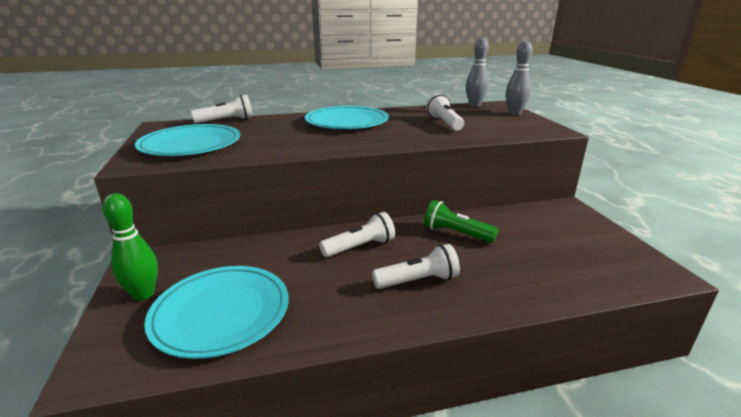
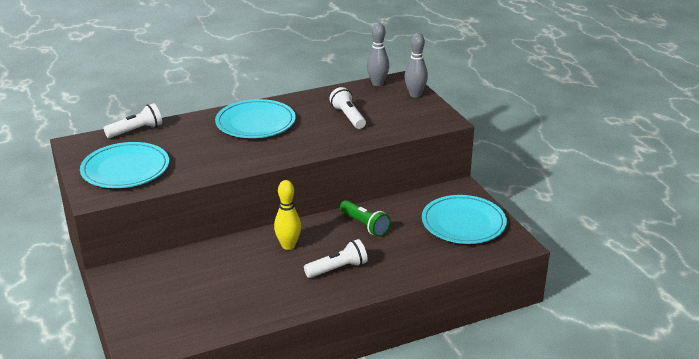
camera: 10 degrees left, 5 degrees up
green bowling pin [103,193,158,301] -> none
turquoise plate [144,266,289,359] -> turquoise plate moved to [422,195,507,244]
white flashlight [319,212,395,257] -> yellow bowling pin [274,180,301,250]
green flashlight [424,200,498,243] -> green flashlight turned 150 degrees counterclockwise [340,200,391,237]

